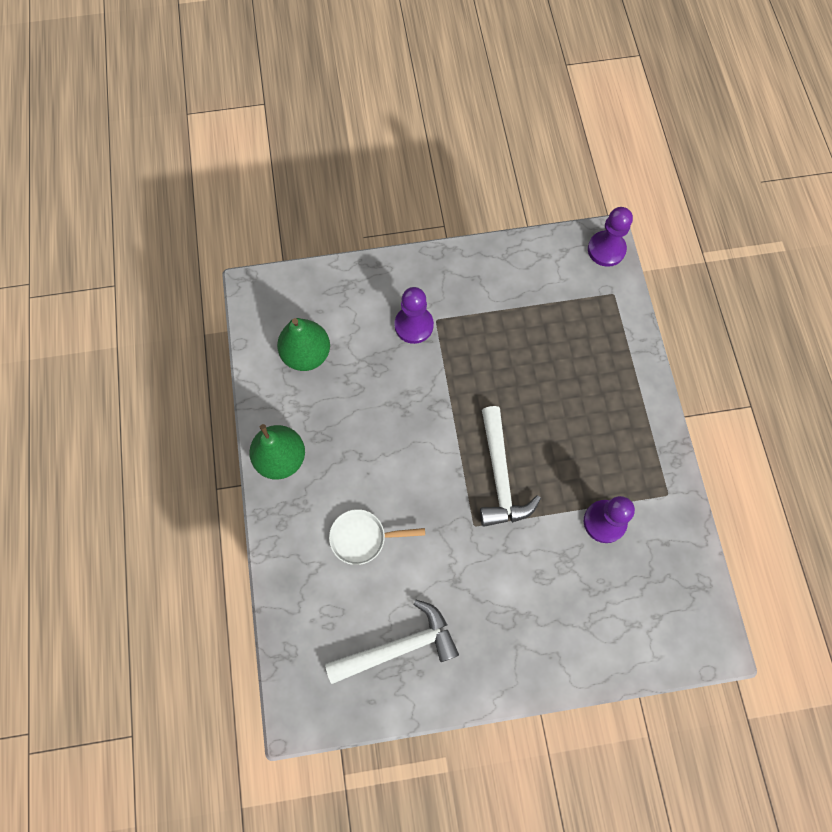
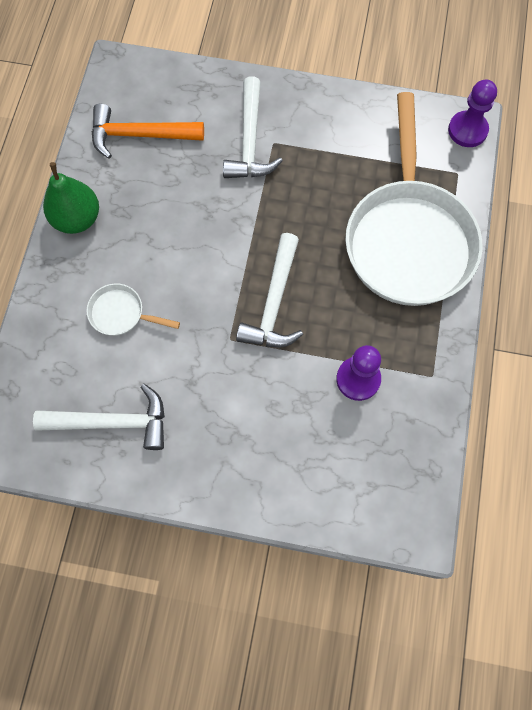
camera: 20 degrees right, 0 degrees up
green pear [277,318,330,371] -> orange hammer [92,104,204,159]
purple pawn [394,287,434,344] -> white hammer [223,76,283,178]
none -> white pan [345,92,482,306]

